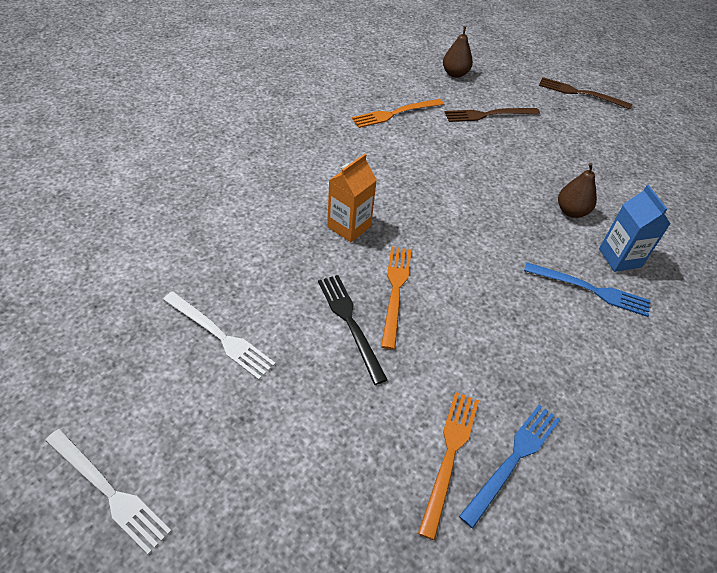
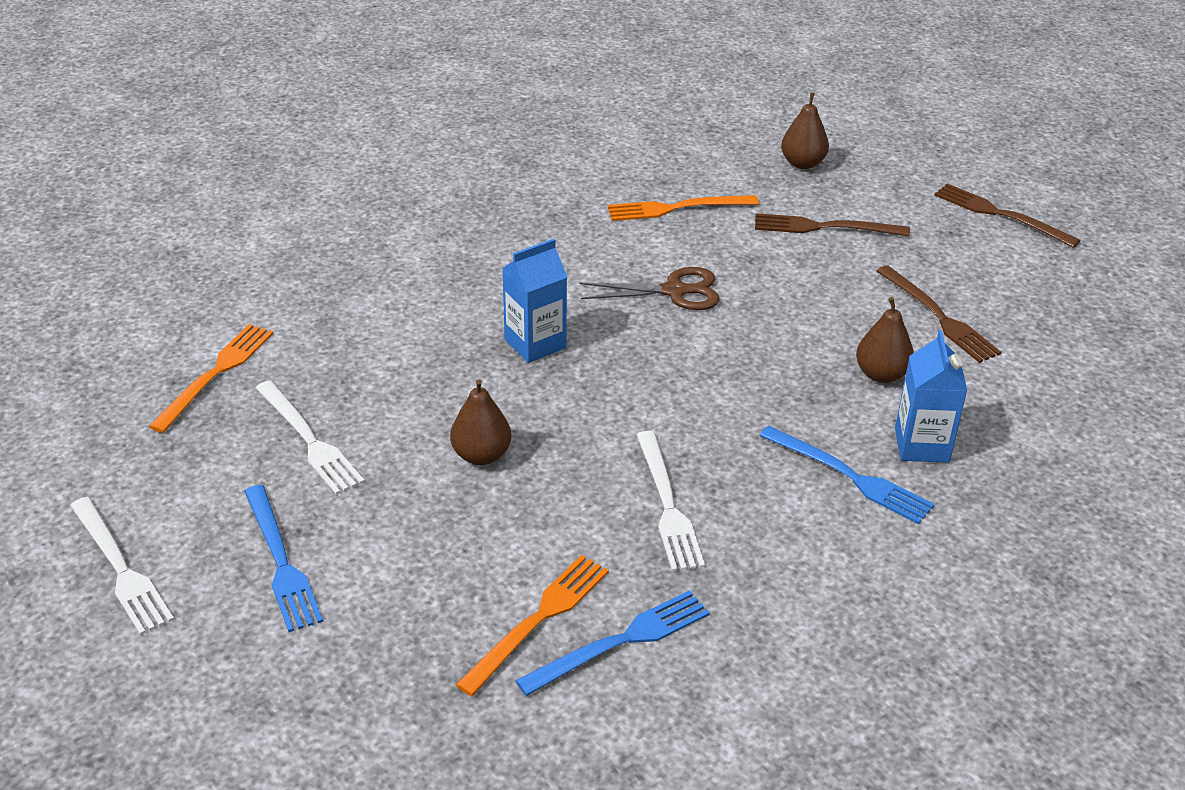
camera: 20 degrees right, 10 degrees down
black fork [318,275,388,385] -> brown pear [450,379,512,465]
orange carton [327,154,377,242] -> blue carton [502,239,567,363]
orange fork [381,246,412,350] -> orange fork moved to [149,324,274,433]
none -> blue fork [244,485,323,632]
none -> brown scissors [580,267,720,310]
none -> white fork [636,431,705,571]
none -> brown fork [877,265,1002,363]

